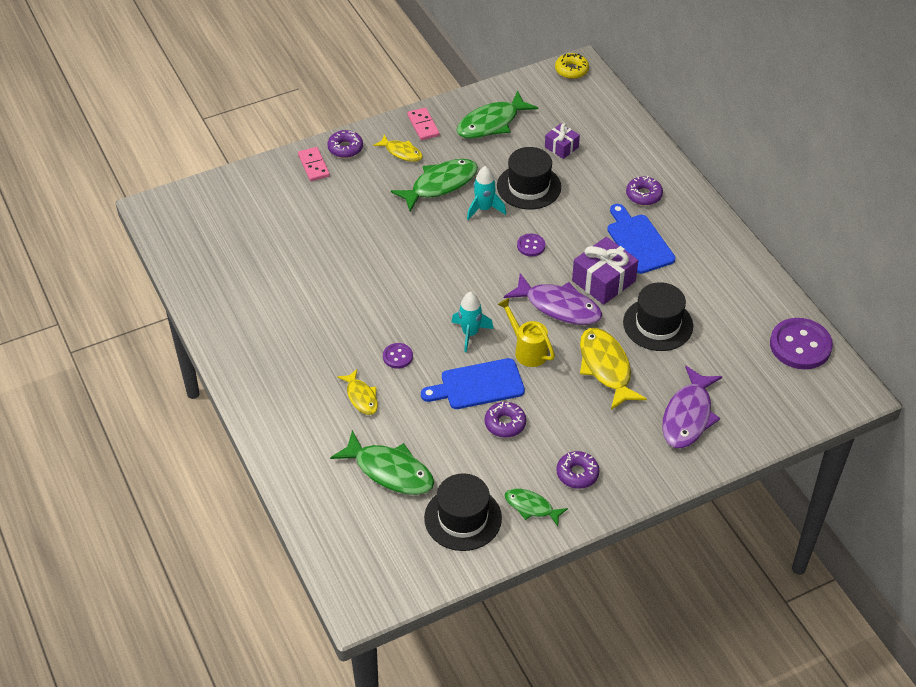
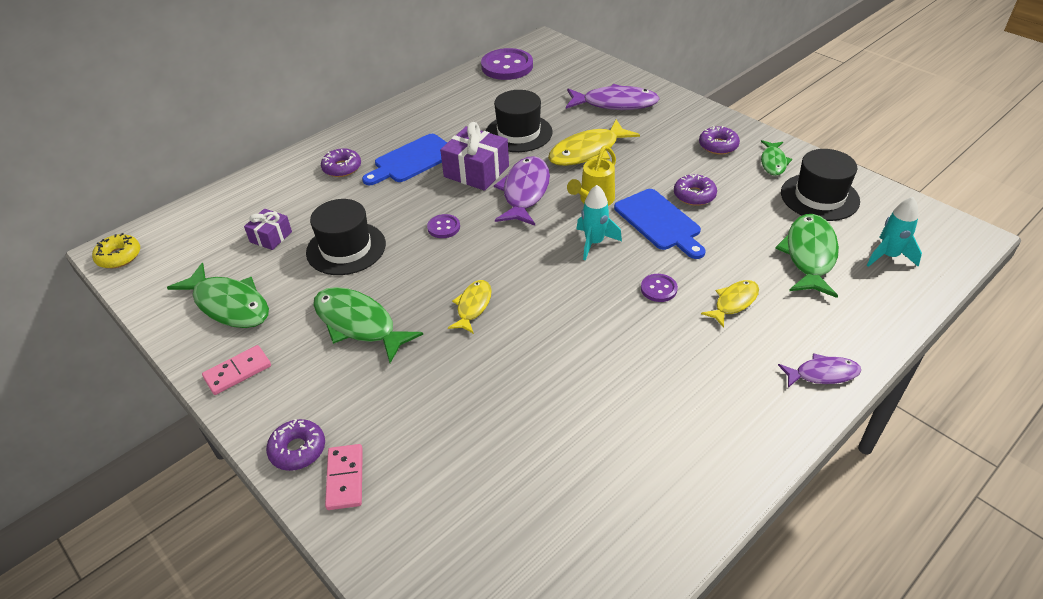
camera: 105 degrees left, 5 degrees down
pink domino [298,147,330,181] -> pink domino turned 60 degrees counterclockwise [325,444,363,510]
yellow fish [373,135,423,162] -> yellow fish moved to [448,280,492,334]
turquoise rocket [467,166,506,220] -> turquoise rocket moved to [867,197,922,267]
none -> purple fish [778,353,861,388]

